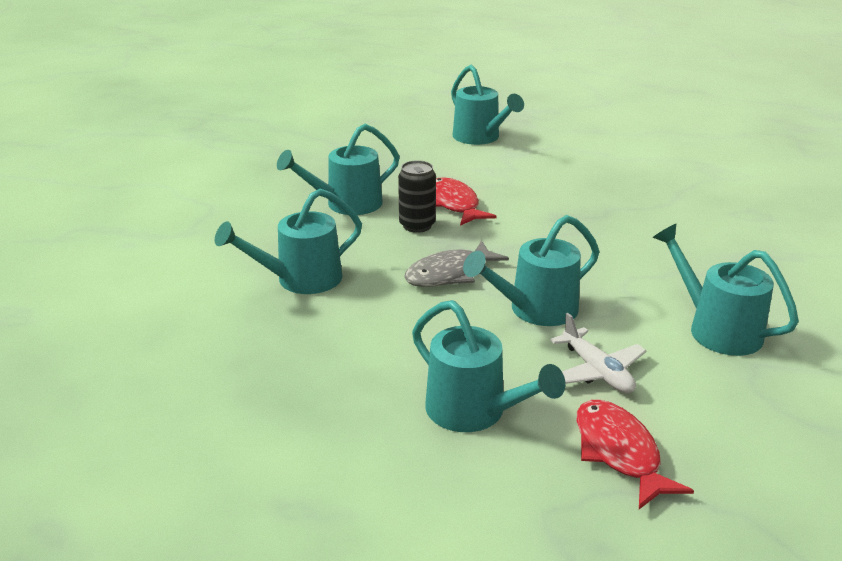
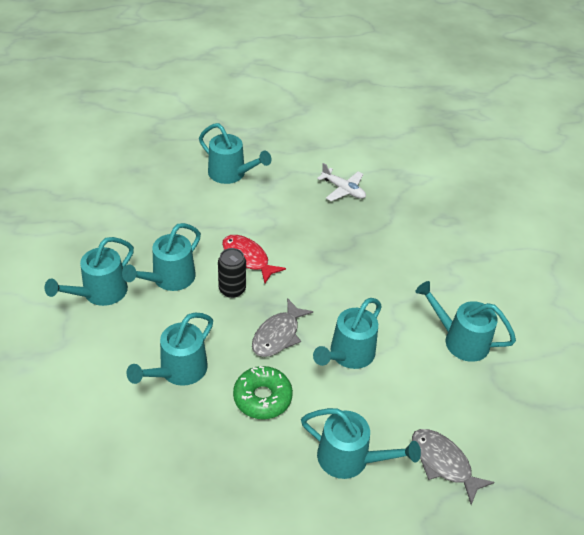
camera: 25 degrees left, 15 degrees up
white plane [550,313,646,393] -> white plane moved to [317,163,366,201]
red fish [577,399,694,509] -> grey fish [412,429,494,505]
none -> turquoise watering can [44,237,134,306]
none -> green donut [233,366,293,419]

